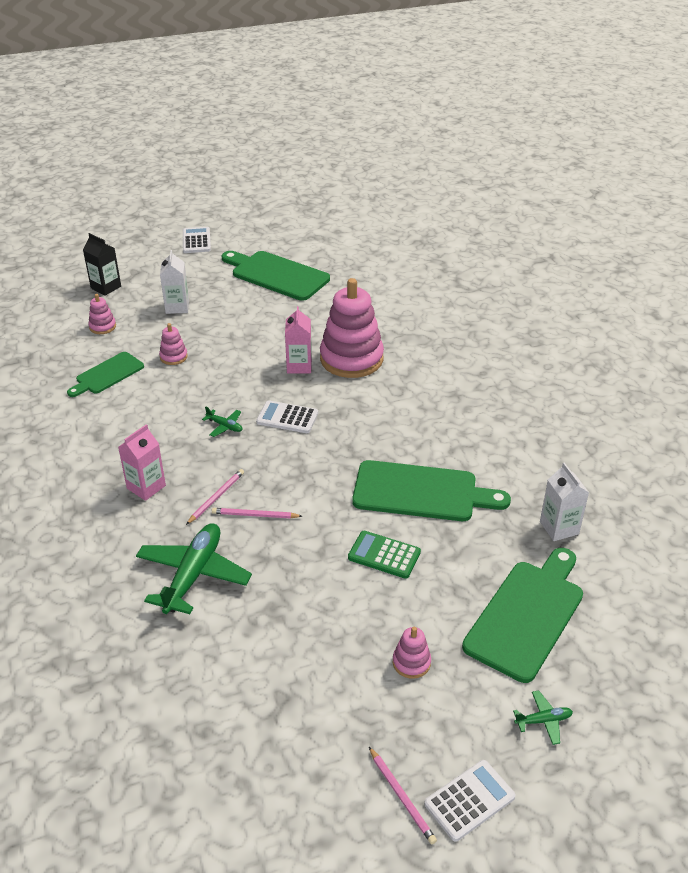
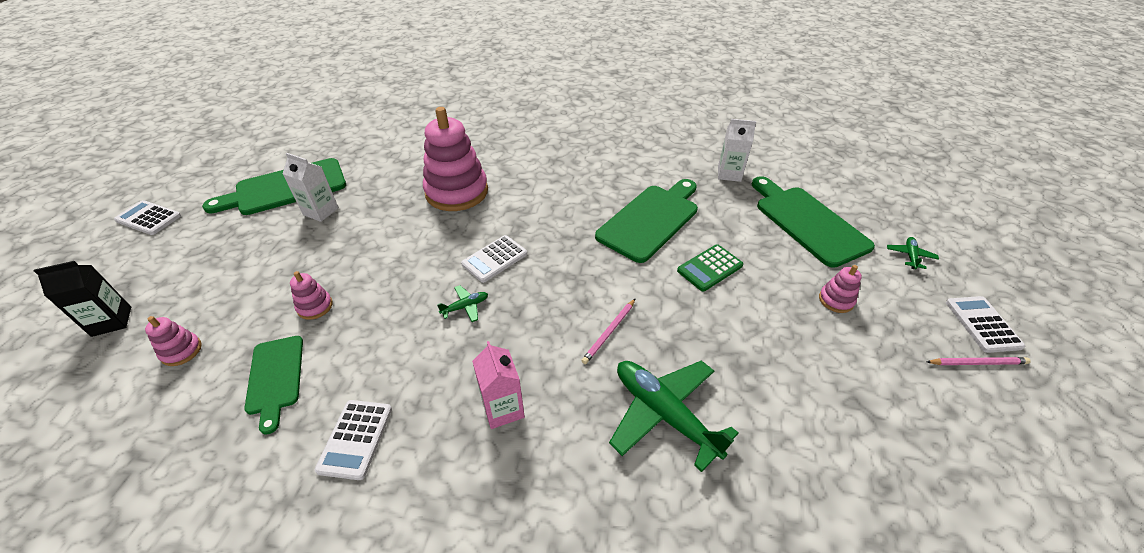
camera: 60 degrees left, 5 degrees up
white carton [160,250,189,314] -> white carton moved to [283,153,339,222]
pink pencil [186,469,244,525] -> none
pink carton [285,306,312,373] -> none
none -> white calculator [315,400,392,480]

